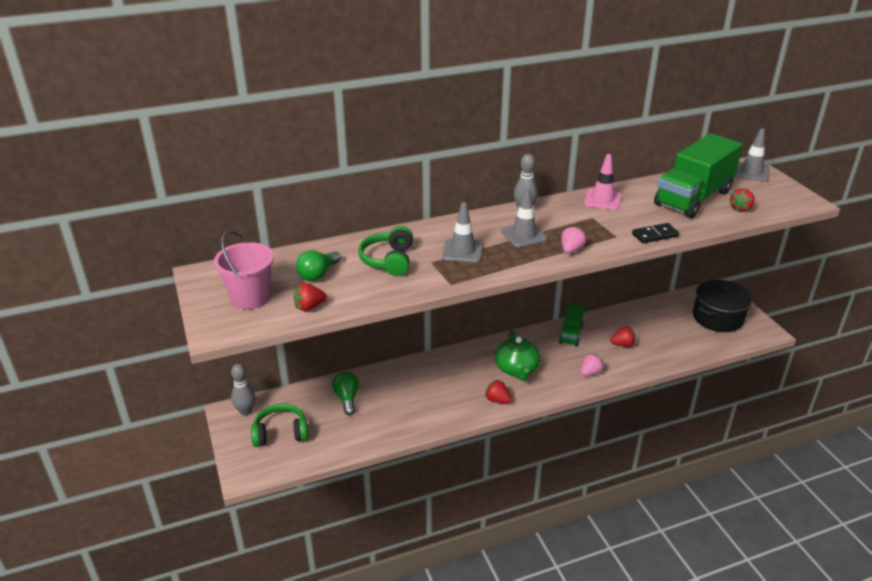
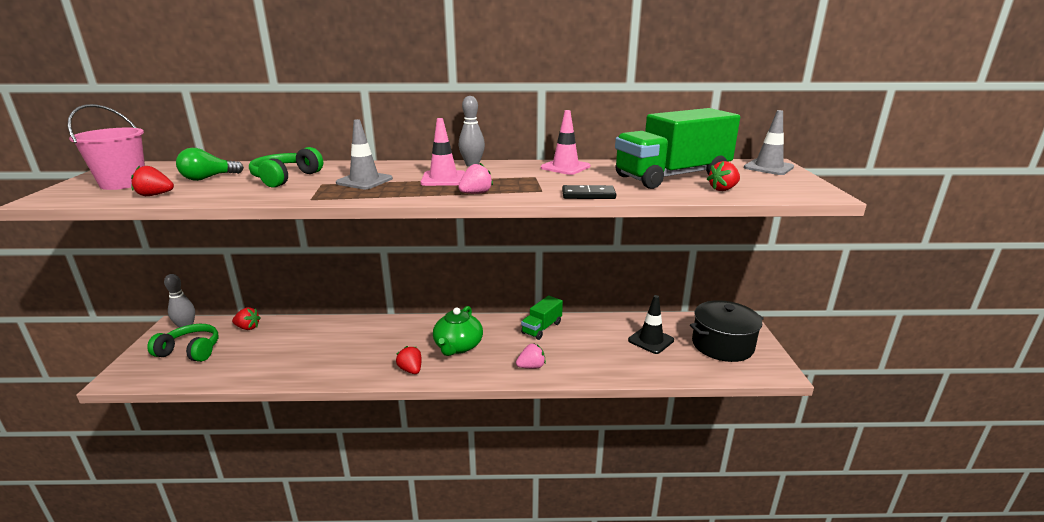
camera: 20 degrees right, 10 degrees down
green light bulb [332,371,359,415] -> none
grey traffic cone [501,187,548,248] -> pink traffic cone [421,118,465,186]
red strawberry [610,326,635,347] -> red strawberry moved to [232,307,260,330]
none -> black traffic cone [628,295,674,354]

